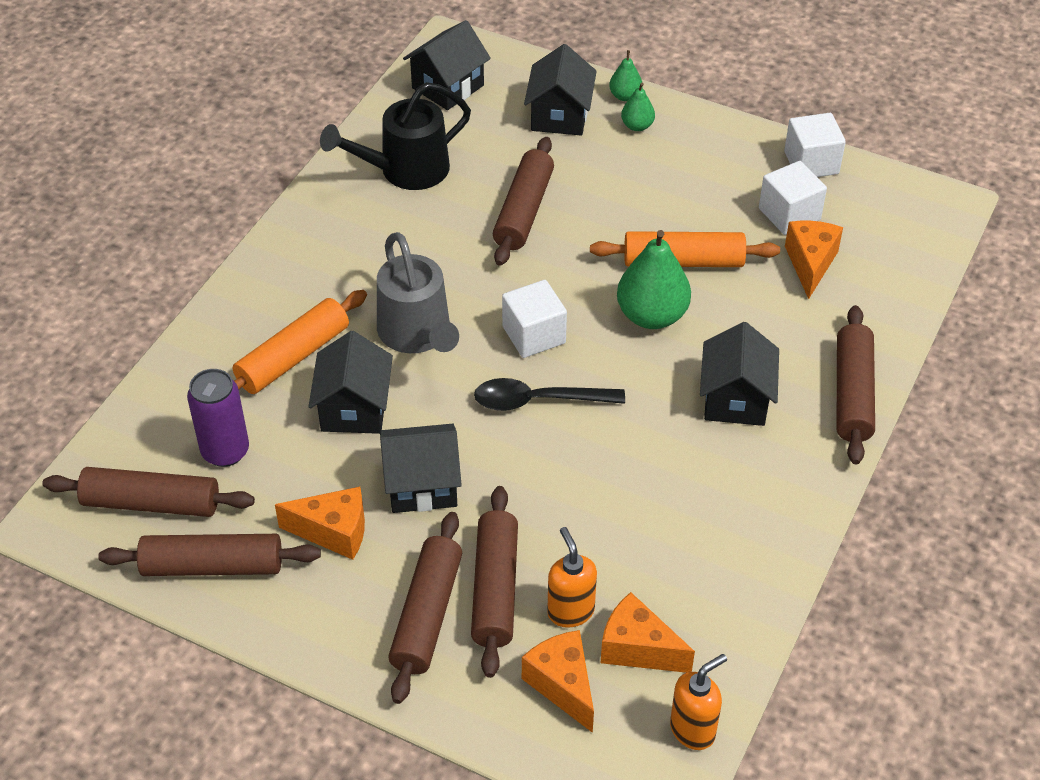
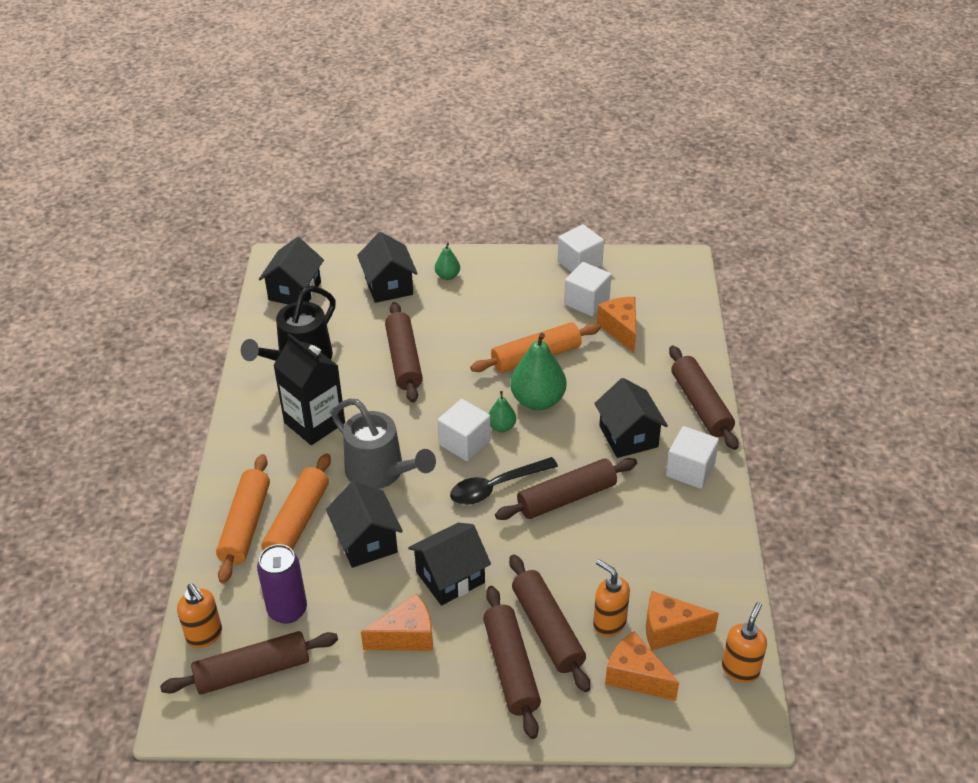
camera: 25 degrees left, 5 degrees down
brown rolling pin [98,534,321,576] -> brown rolling pin moved to [495,458,637,520]
green pear [609,50,643,101] -> green pear moved to [488,391,516,432]
none -> orange soap dispenser [177,584,222,648]
none -> orange rolling pin [216,454,270,583]
none -> black carton [273,333,345,445]
none -> white cube [666,426,719,489]

